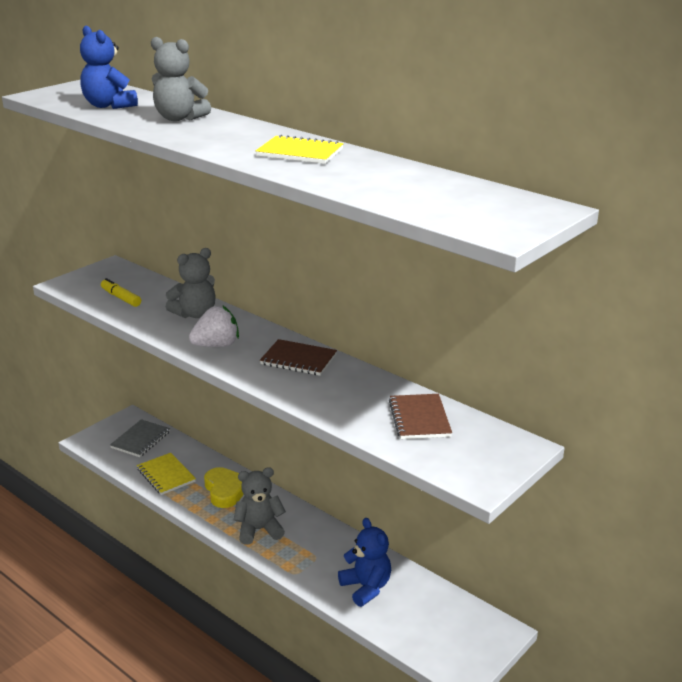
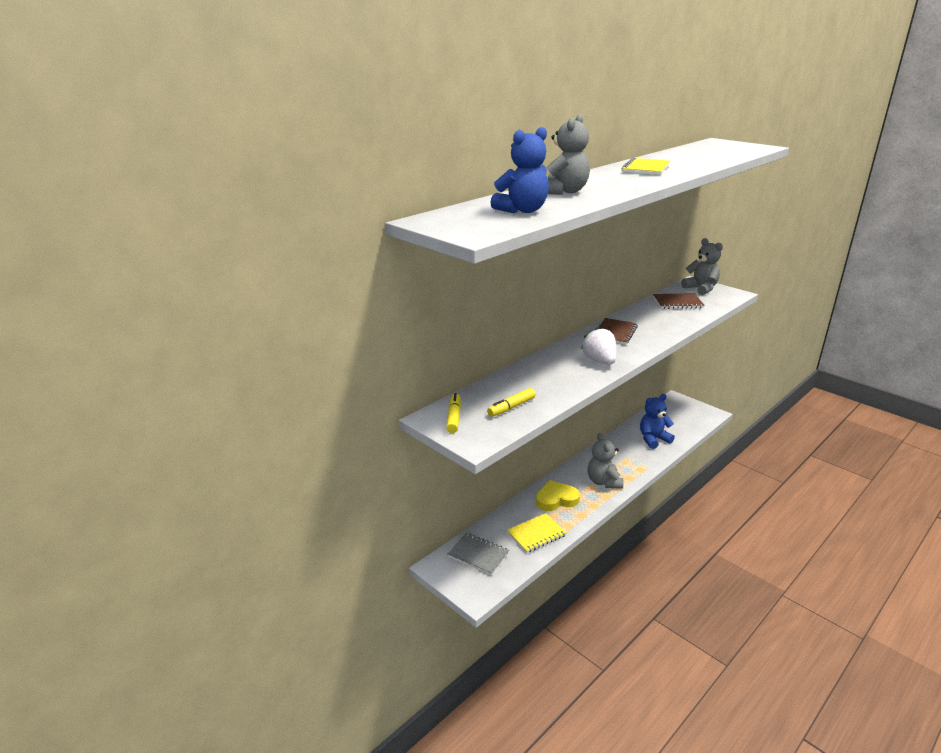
camera: 85 degrees left, 0 degrees up
grey teddy bear [166,248,215,318] -> grey teddy bear moved to [681,238,723,295]
none -> yellow marker [446,393,461,433]

